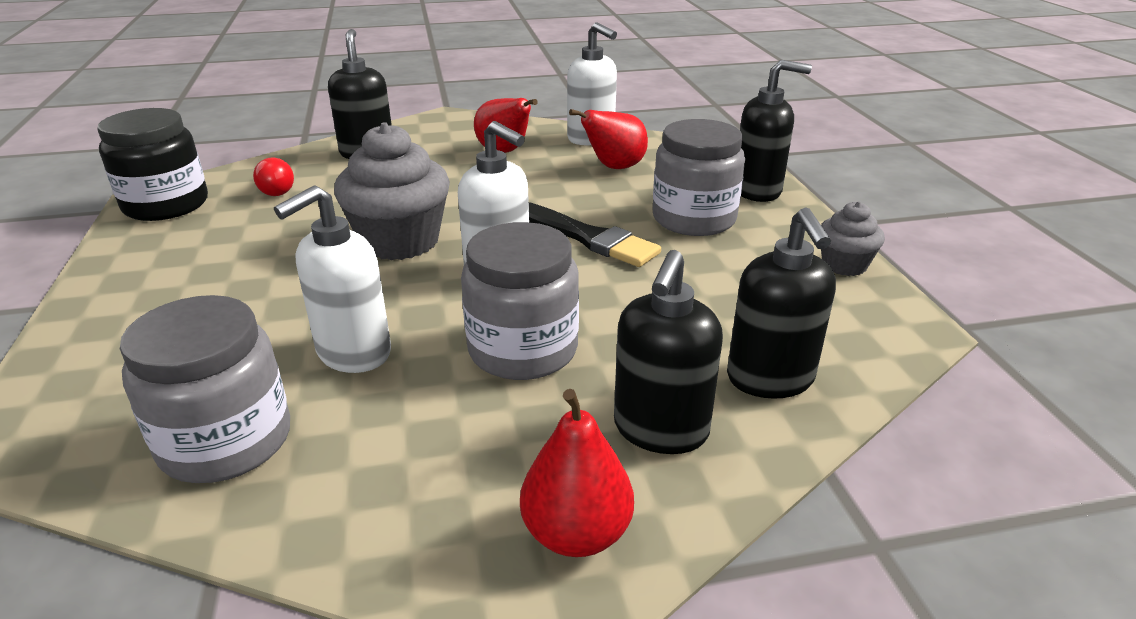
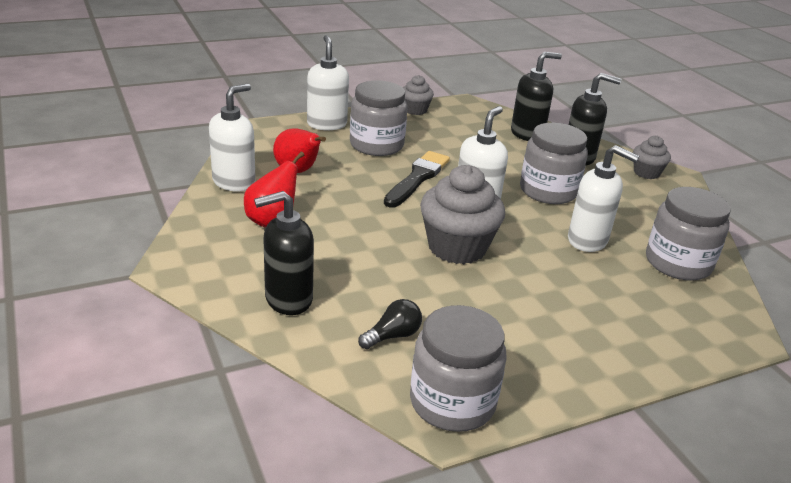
camera: 105 degrees left, 0 degrees up
black jar [97,108,208,221] -> grey jar [410,305,507,432]
red light bulb [253,158,294,196] -> black light bulb [358,299,422,349]
red pear [520,389,634,557] -> grey cupcake [633,136,671,179]
black soap dispenser [740,60,812,202] -> white soap dispenser [307,35,349,130]

